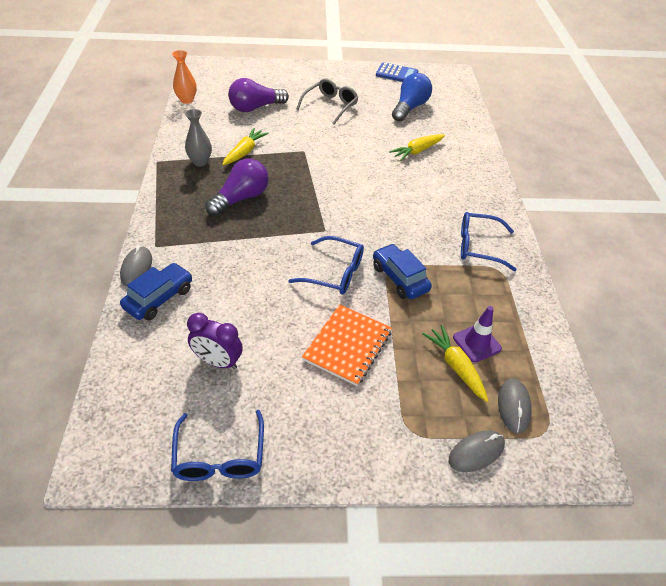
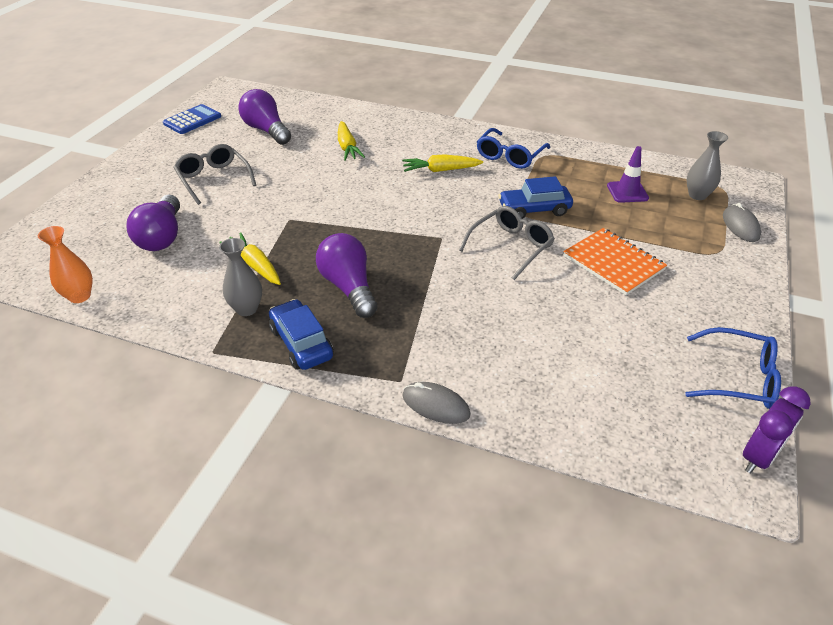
camera: 65 degrees left, 5 degrees down
blue car [120,263,192,320] -> blue car moved to [269,299,333,370]
purple clock [187,313,243,369] -> purple clock moved to [743,387,811,473]
blue glasses [288,236,364,295] -> grey glasses [459,206,555,280]
blue light bulb [392,73,432,122] -> purple light bulb [238,89,291,145]
yellow carrot [422,325,488,402] -> yellow carrot moved to [402,154,483,172]
grey mouse [498,378,532,434] -> grey vase [687,131,728,200]

